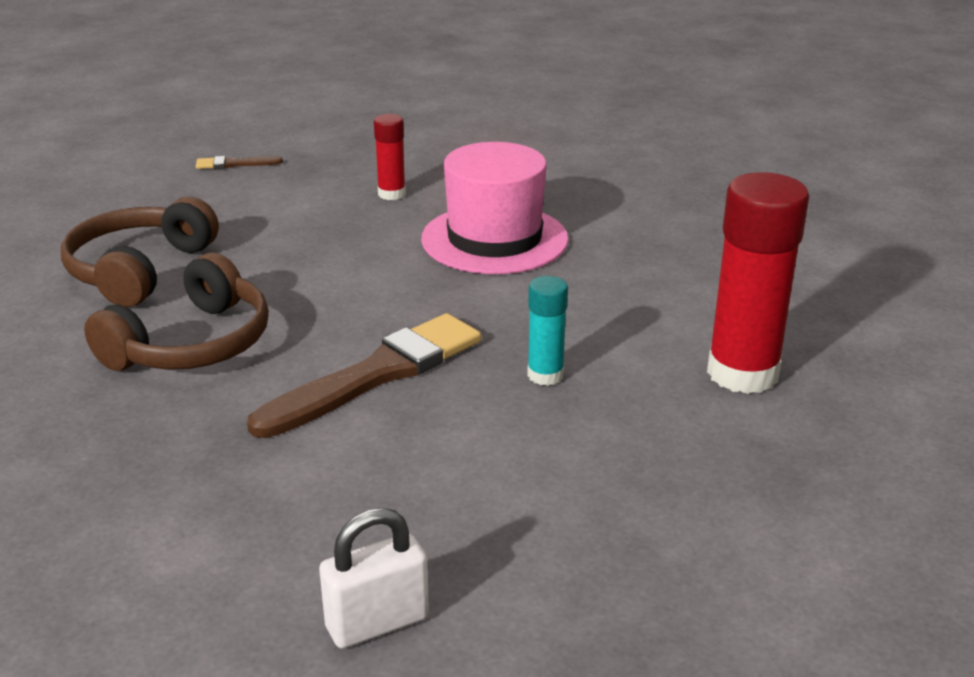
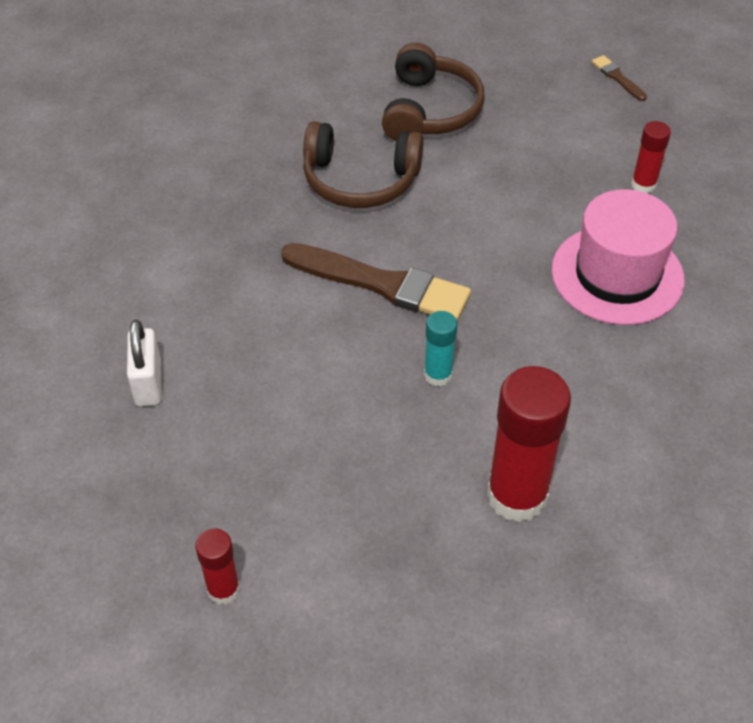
camera: 65 degrees right, 20 degrees up
brown headphones [61,197,219,307] -> brown headphones turned 105 degrees clockwise [382,43,485,141]
white padlock [319,508,429,649] -> white padlock turned 45 degrees clockwise [127,320,161,407]
none -> red glue stick [195,528,240,604]

